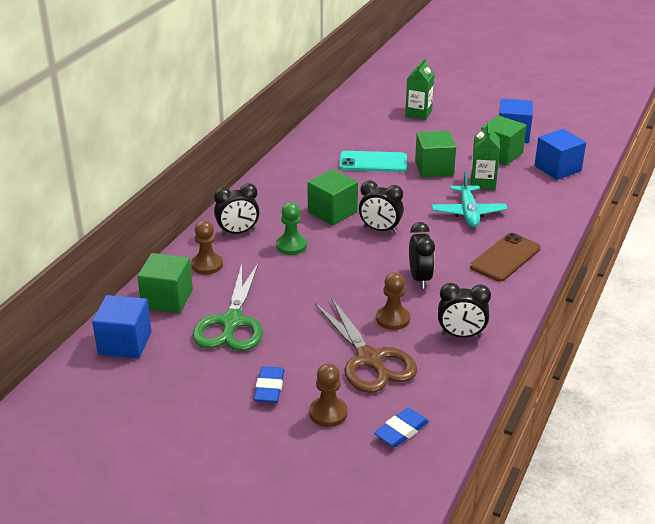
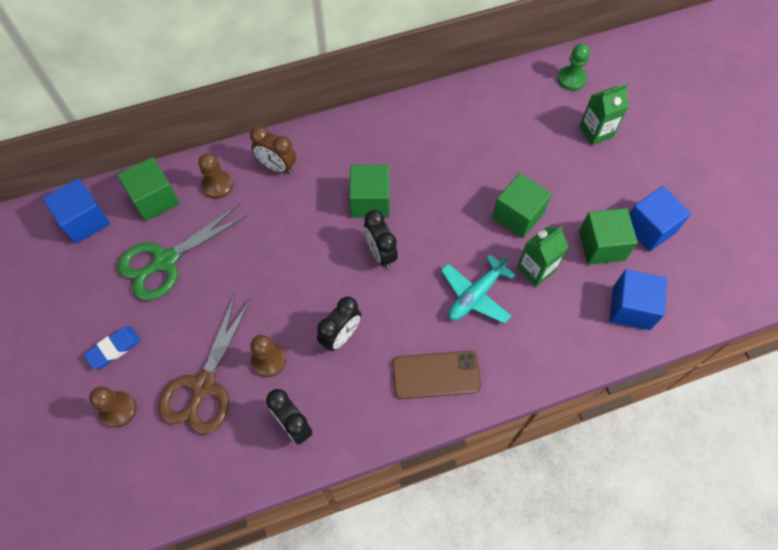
camera: 45 degrees right, 30 degrees up
black clock [214,183,259,236] -> brown clock [250,126,296,174]
green pawn [276,202,307,255] -> green pawn moved to [558,44,590,91]
turquoise phone [339,151,407,172] -> none
blue eraser [374,408,429,447] -> none

